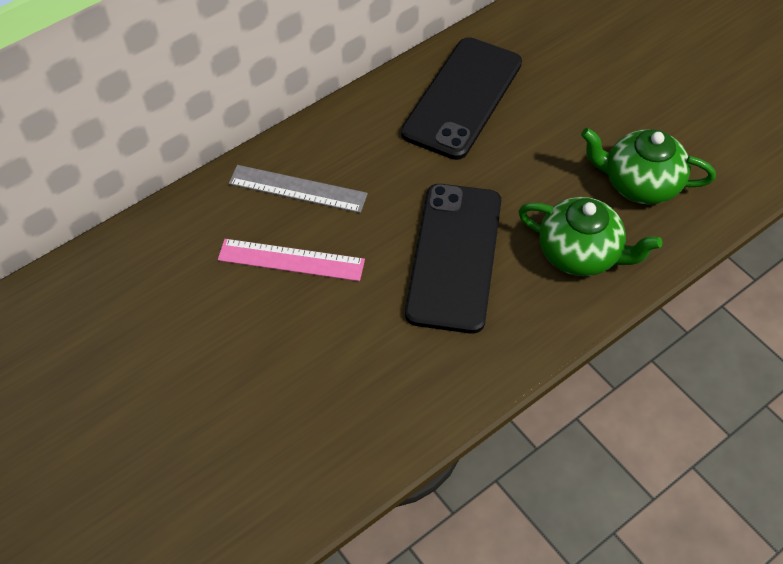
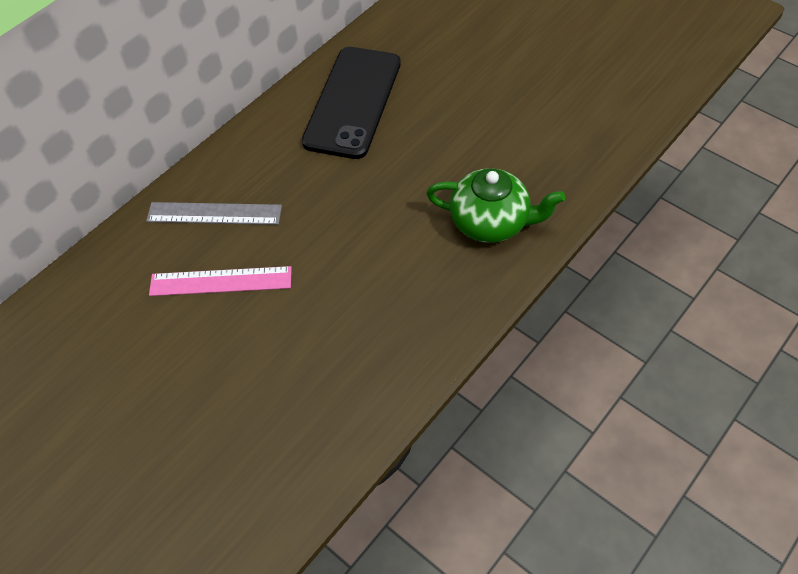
camera: 10 degrees left, 0 degrees up
black phone [405,184,501,334] -> none
green teapot [581,128,716,205] -> none

